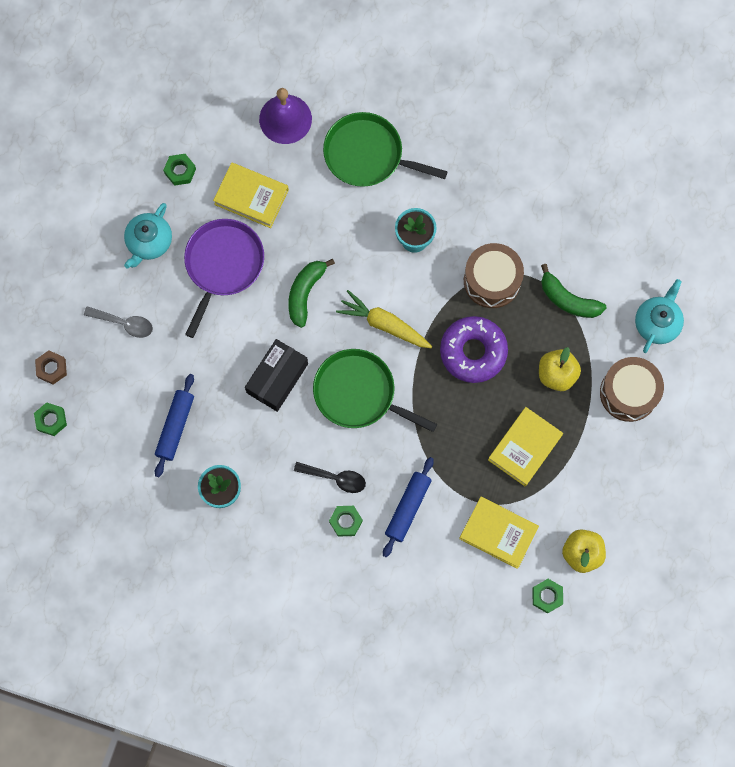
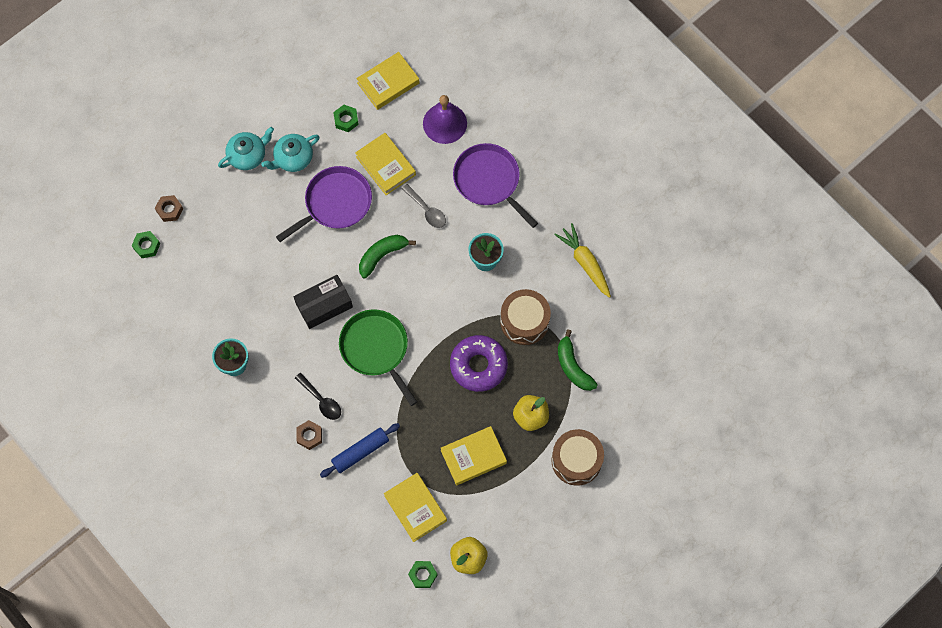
camera: 30 degrees right, 5 degrees down
grey spoon [84,306,153,338] -> grey spoon moved to [401,184,446,228]
blue rolling pin [155,374,194,477] -> none
green pan [323,112,448,187] -> purple pan [453,143,538,228]
green nut [329,506,363,537] -> brown nut [296,420,322,450]
yellow carrot [336,290,432,348] -> yellow carrot moved to [554,223,611,298]
turquoise teapot [635,279,684,353] -> turquoise teapot moved to [218,127,274,170]
none -> yellow book [356,52,419,110]

